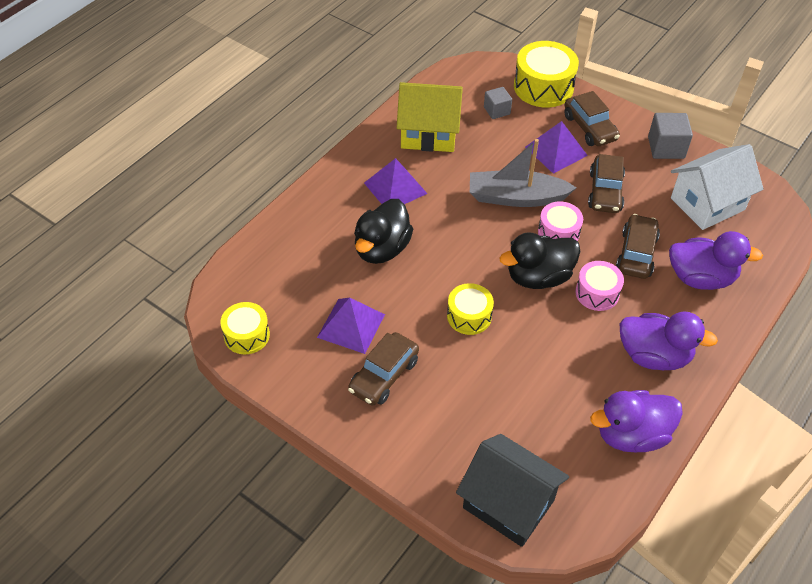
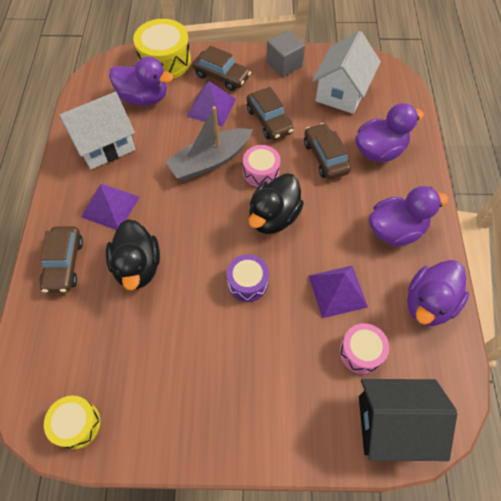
camera: 35 degrees left, 10 degrees up
purple pyramid [317,297,385,354] -> purple pyramid moved to [309,266,368,318]
brown car [348,332,419,406] -> brown car moved to [40,226,83,293]
yellow house [397,82,463,152] -> white house [59,92,135,169]
yellow drum [447,283,494,335] -> purple drum [227,254,269,302]
grey cube [484,87,512,119] -> purple duck [109,56,173,106]
pink drum [575,261,624,311] -> pink drum moved to [339,323,389,374]

